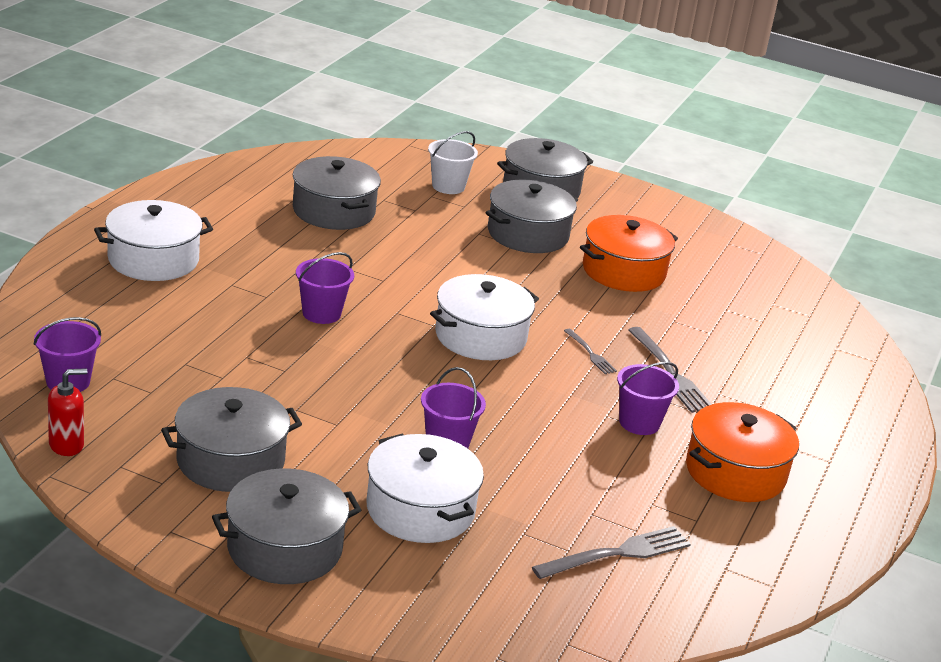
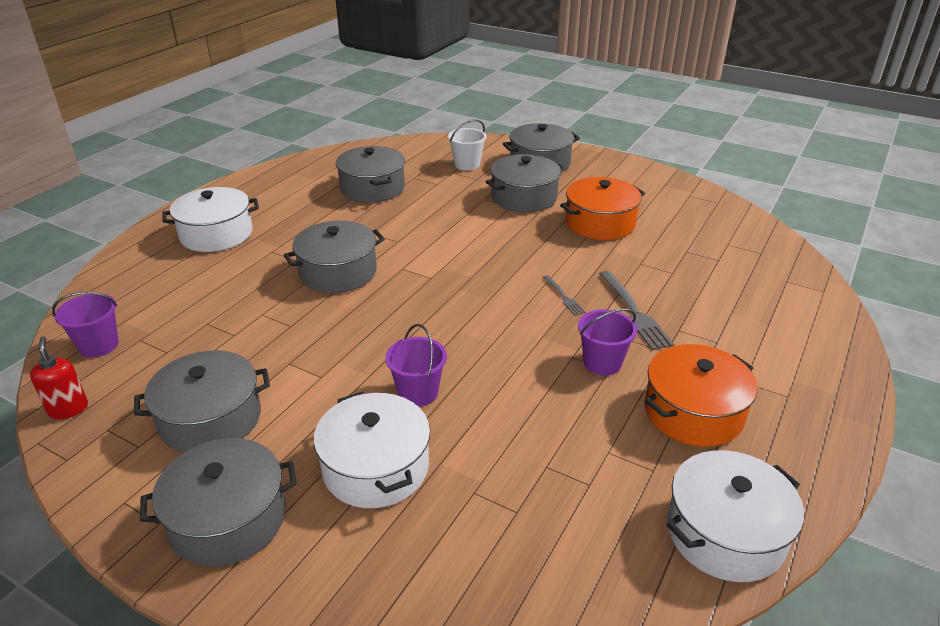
camera: 10 degrees right, 5 degrees up
red soap dispenser [48,368,87,456] -> red soap dispenser turned 90 degrees counterclockwise [30,336,88,419]
purple bucket [296,252,354,324] -> grey pot [284,221,385,293]
white pot [430,274,539,360] -> white pot moved to [667,450,804,582]
grey fork [532,526,691,579] -> none

